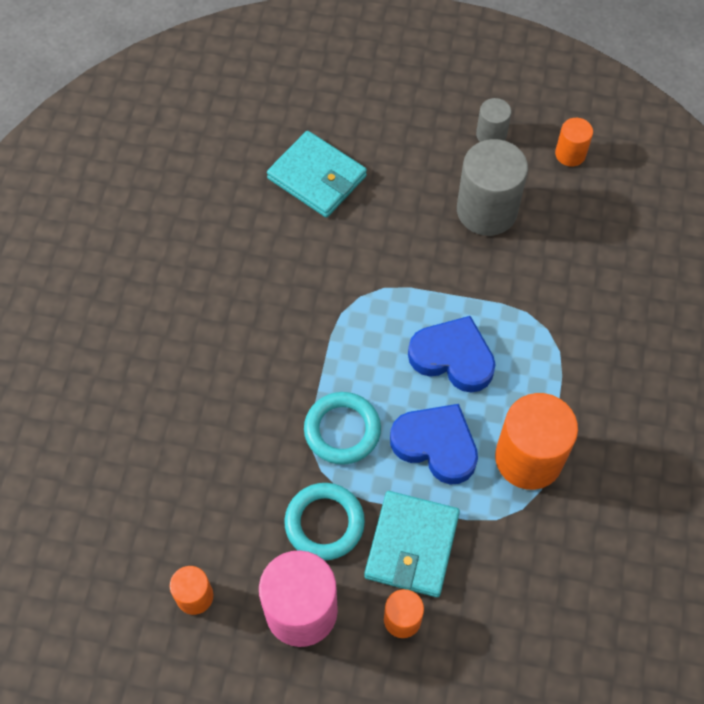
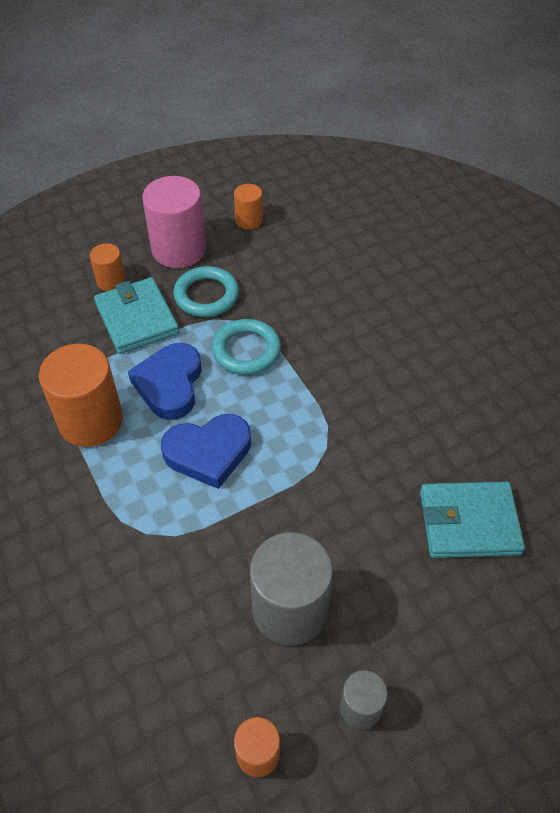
camera: 140 degrees right, 10 degrees down
blue heart [390,404,478,484] -> blue heart turned 105 degrees clockwise [128,343,202,420]

